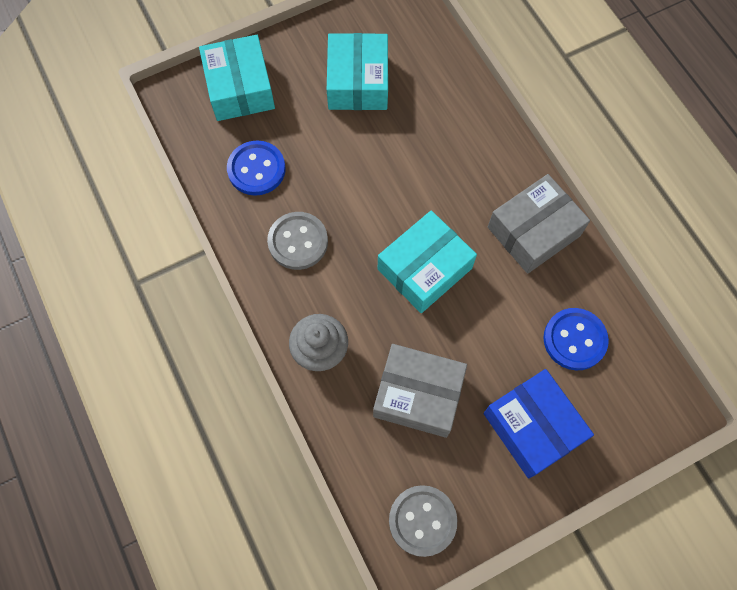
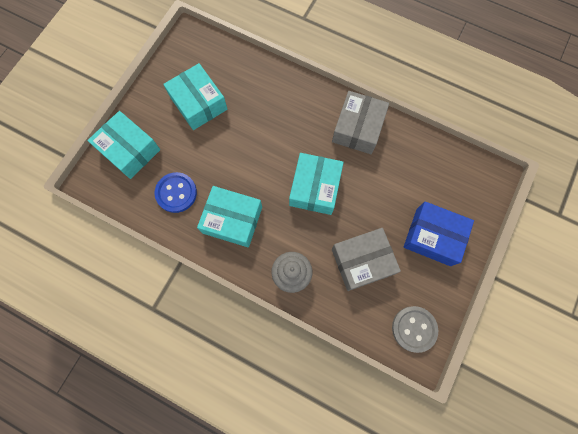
camera: 35 degrees left, 5 degrees up
grey button [267,212,328,270] -> turquoise box [197,186,262,247]
blue button [543,308,609,370] -> none

